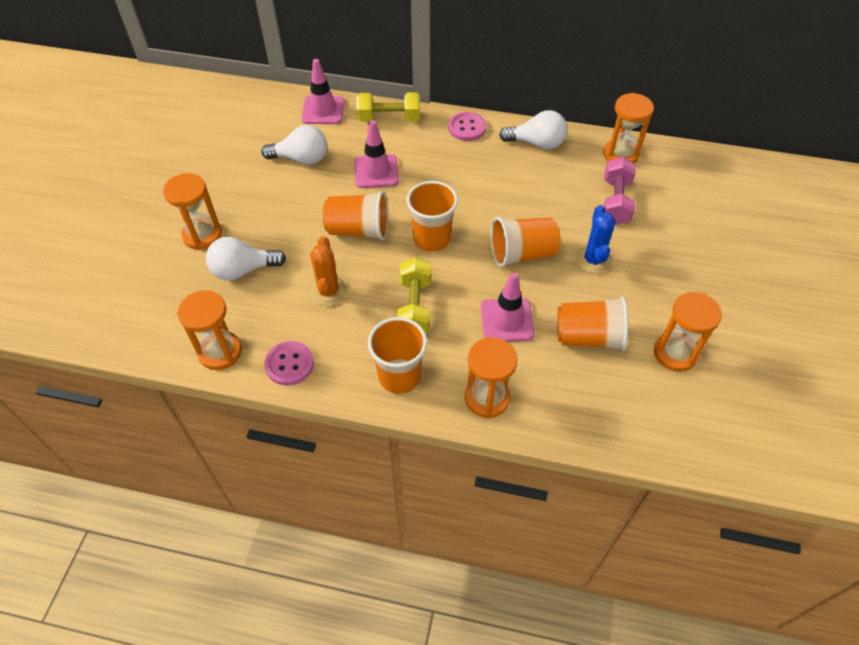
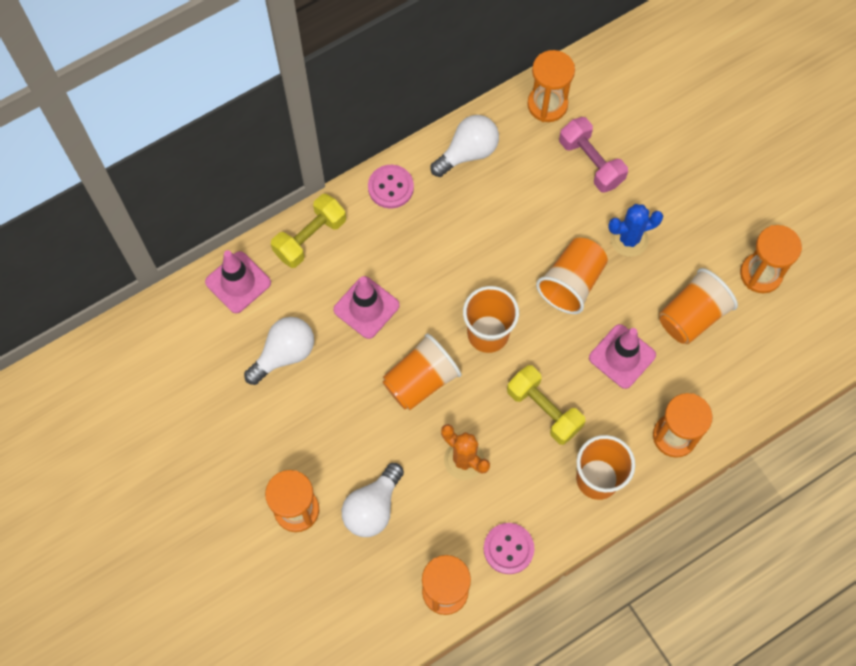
camera: 45 degrees left, 15 degrees up
blue cactus [576,205,616,274] -> blue cactus turned 60 degrees counterclockwise [608,204,663,257]

